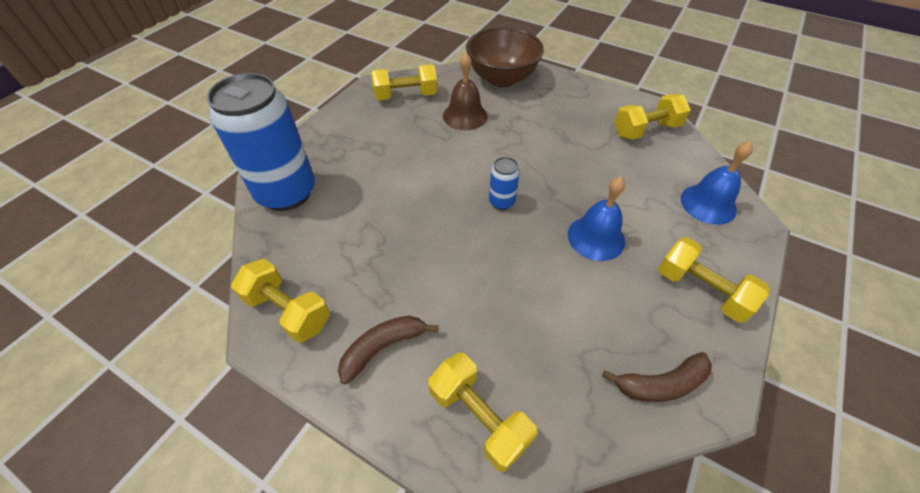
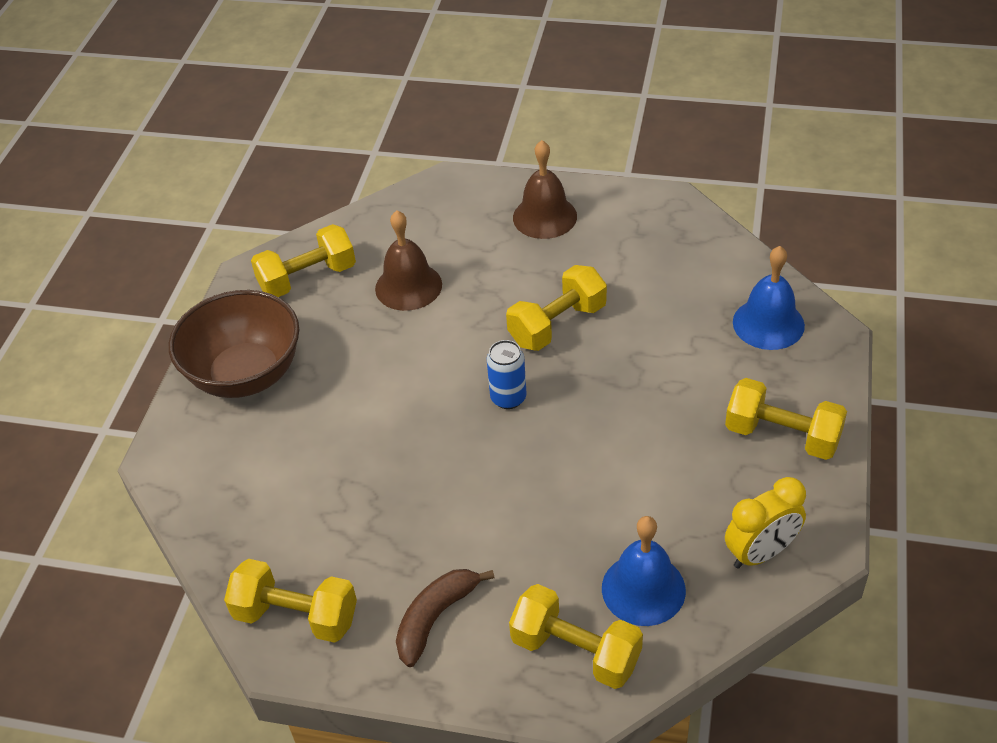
camera: 15 degrees left, 5 degrees down
blue can [207,73,315,211] -> none
brown bowl [466,27,544,87] -> brown bowl moved to [169,290,299,398]
blue bell [568,176,625,261] -> blue bell moved to [602,516,686,626]
brown banana [602,352,712,402] -> yellow clock [725,477,806,569]
yellow dumbbell [614,94,691,140] -> yellow dumbbell moved to [506,265,607,351]
none -> brown bell [513,140,577,239]

